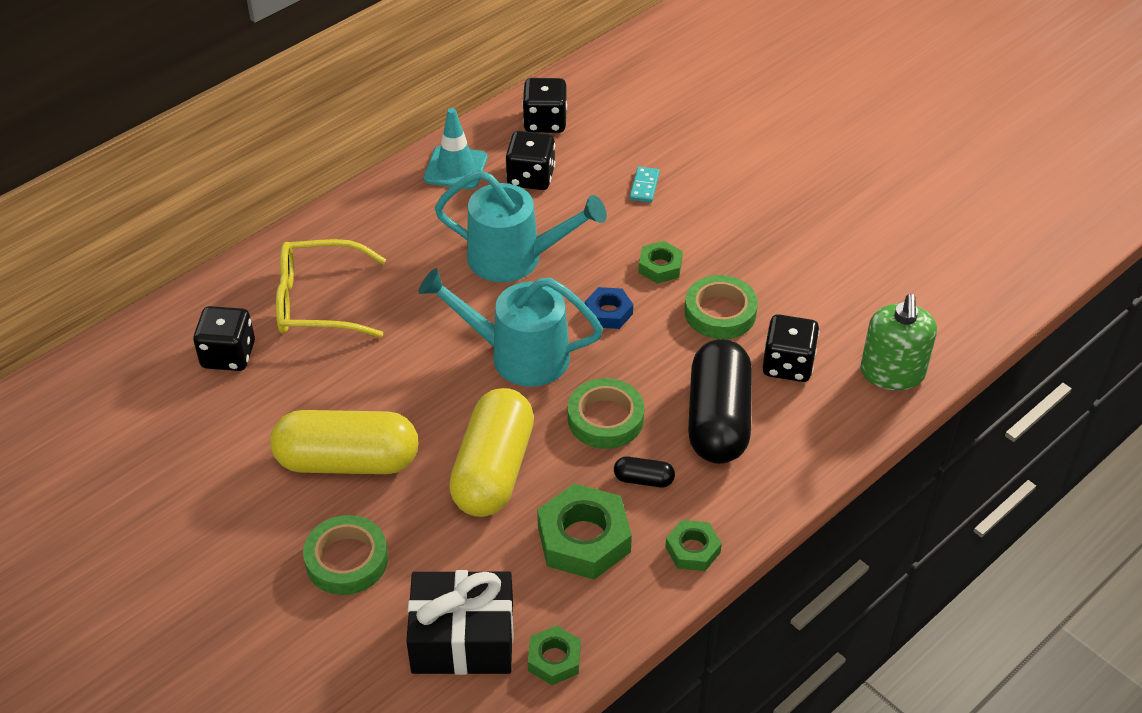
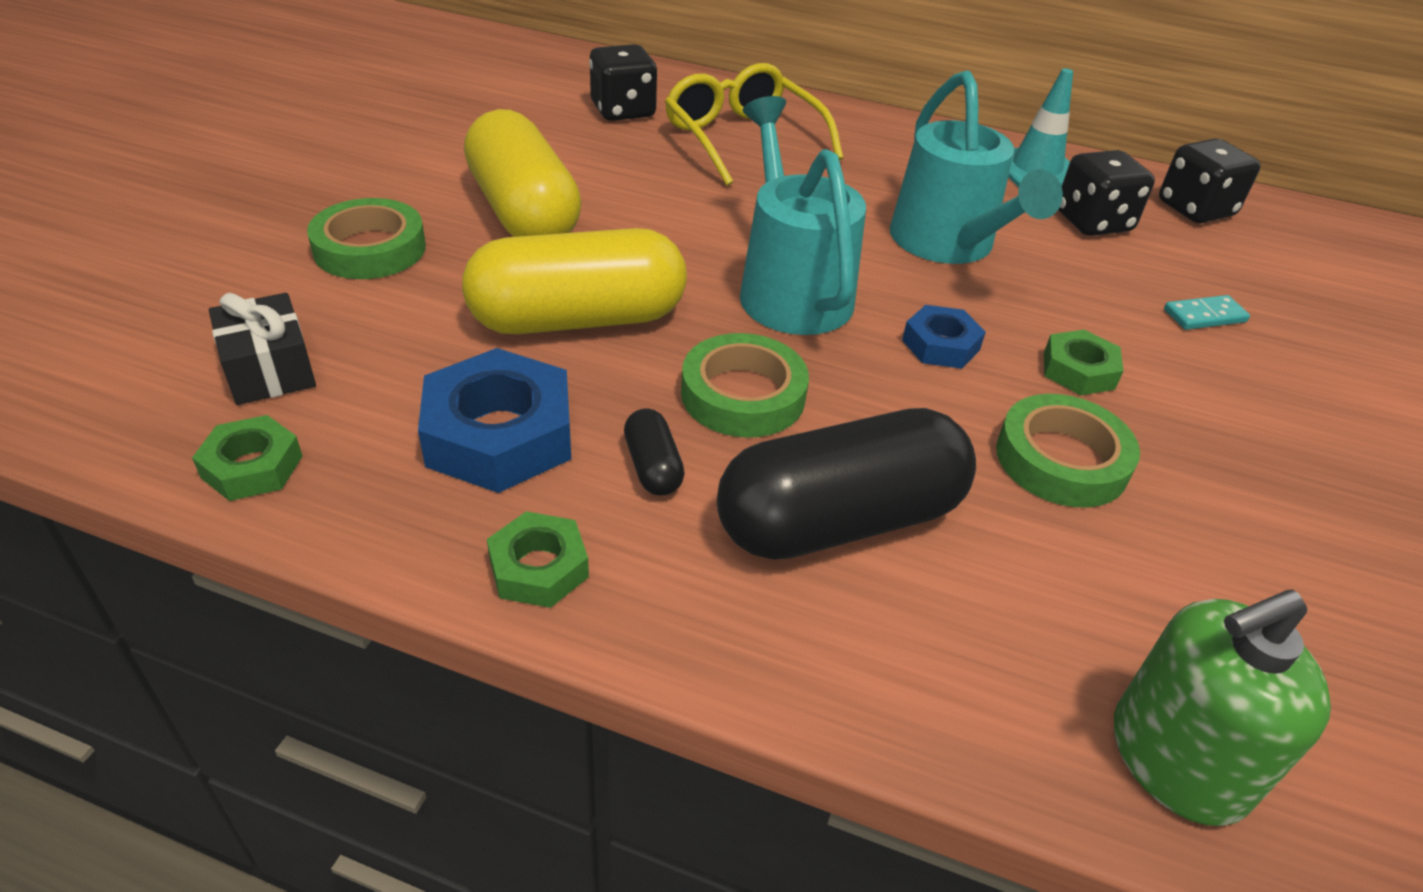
camera: 60 degrees right, 5 degrees down
black gift [407,570,513,675] -> black gift [209,293,316,405], size x0.62
green nut [537,483,632,580] -> blue nut [418,348,571,493]
black dice [762,314,819,382] -> none

